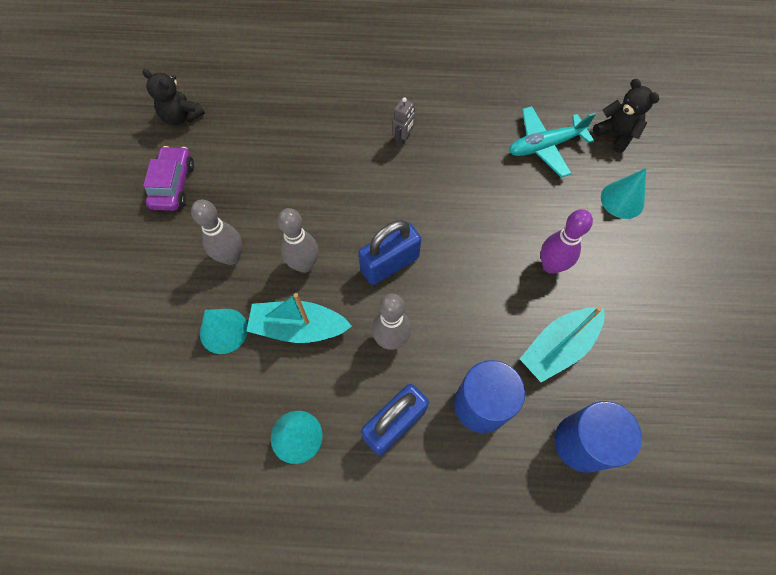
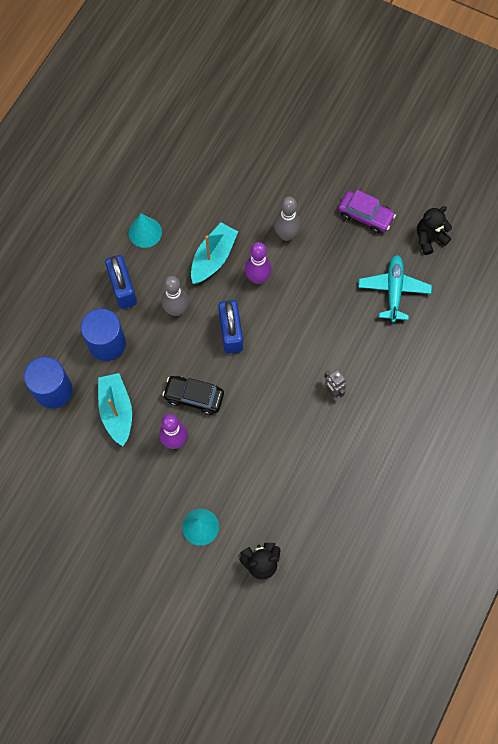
camera: 115 degrees right, 5 degrees up
turquoise cone [200,309,248,354] -> none
grey bowling pin [277,208,318,273] -> purple bowling pin [245,242,272,284]
turquoise plane [509,106,596,177] -> turquoise plane moved to [358,255,432,322]
none -> black car [162,376,224,415]

